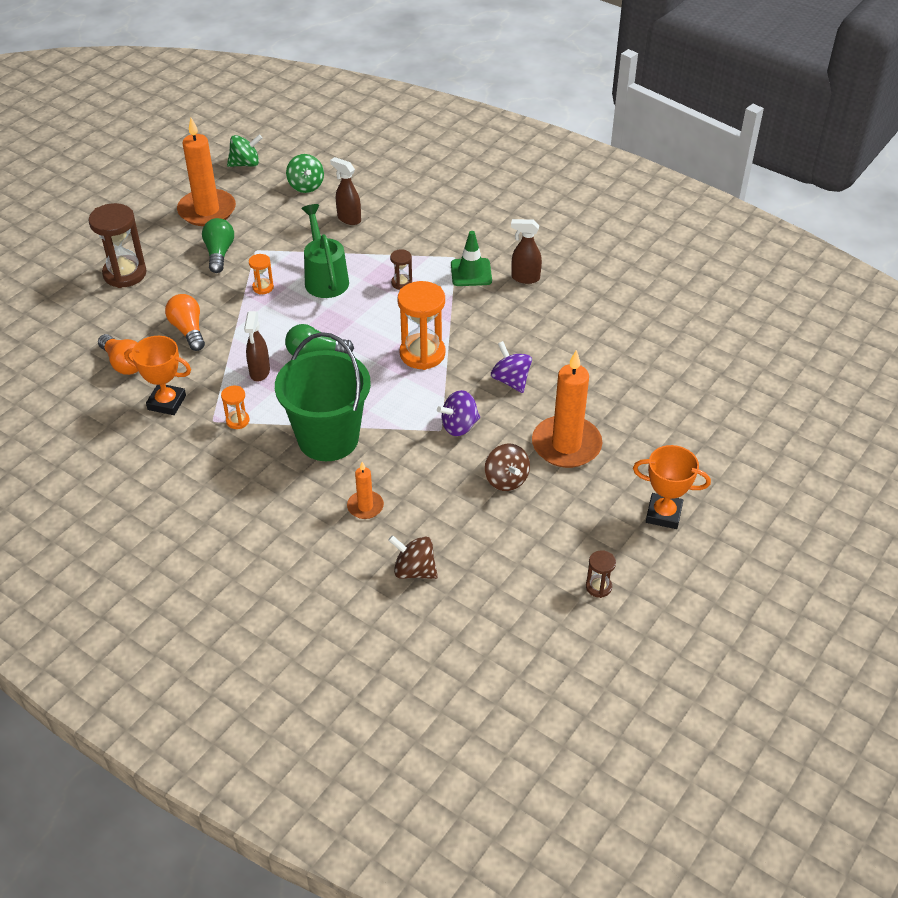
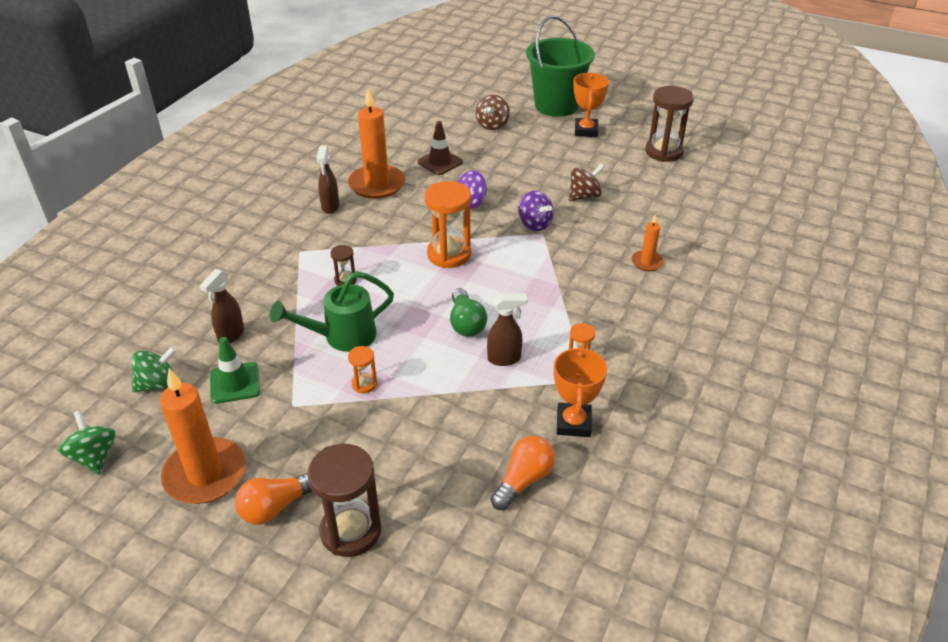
camera: 100 degrees left, 5 degrees down
orange light bulb [165,294,205,351] -> orange light bulb moved to [235,473,312,525]
green light bulb [202,218,234,273] -> none
green bucket [275,332,371,461] -> green bucket moved to [526,15,595,117]
brown spinning top [388,535,438,579] -> brown spinning top moved to [476,95,510,130]
green traffic cone [451,231,492,286] -> green traffic cone moved to [210,337,260,404]
orange candle [532,350,602,468] -> orange candle moved to [348,88,405,199]
brown hourglass [586,550,616,598] -> brown hourglass [645,86,694,162], size x2.06
none -> brown traffic cone [417,121,463,175]

